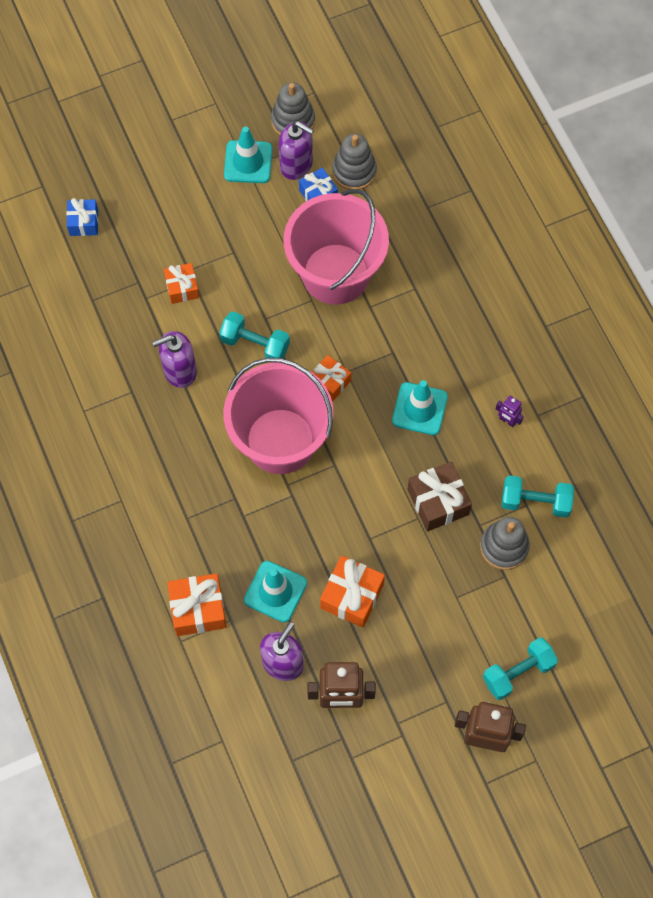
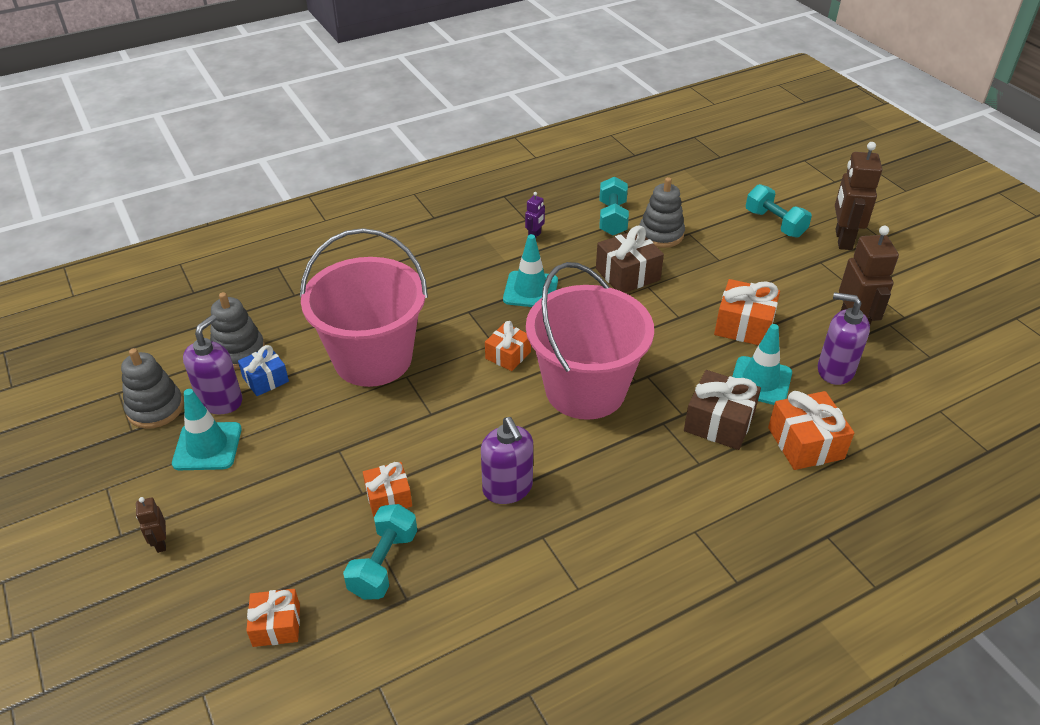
camera: 95 degrees left, 25 degrees down
blue gift [66,198,98,236] -> orange gift [246,589,300,647]
turquoise dumbbell [219,311,290,363] -> turquoise dumbbell moved to [343,504,417,600]
none -> brown robot [136,497,166,553]
none -> brown gift [684,370,761,450]

